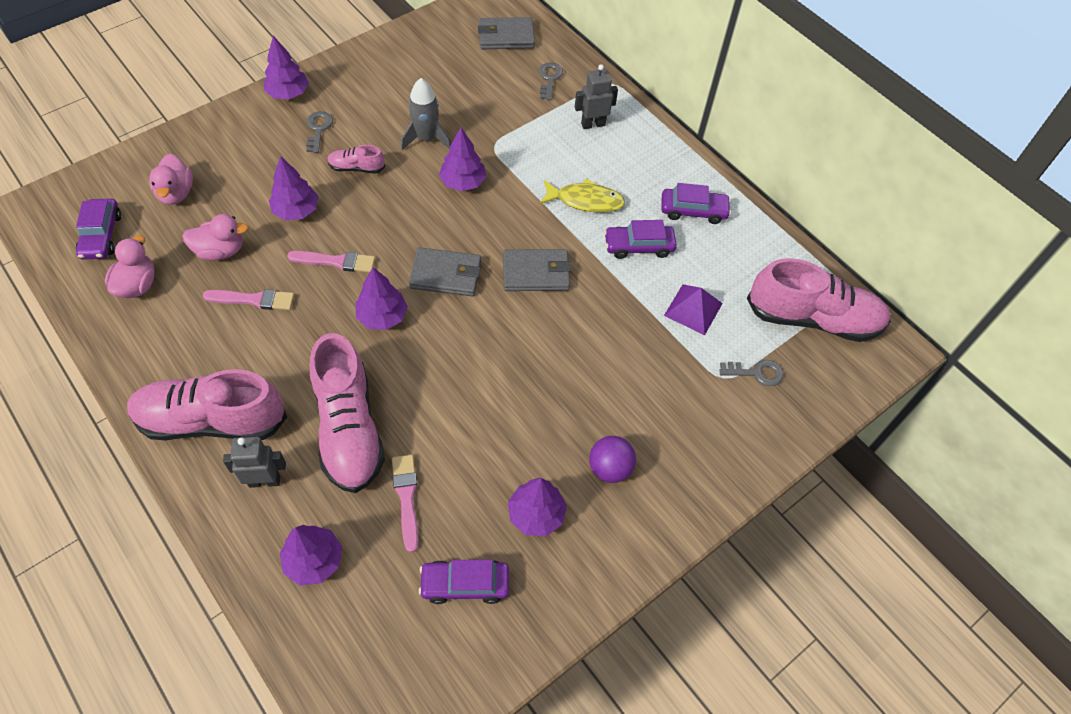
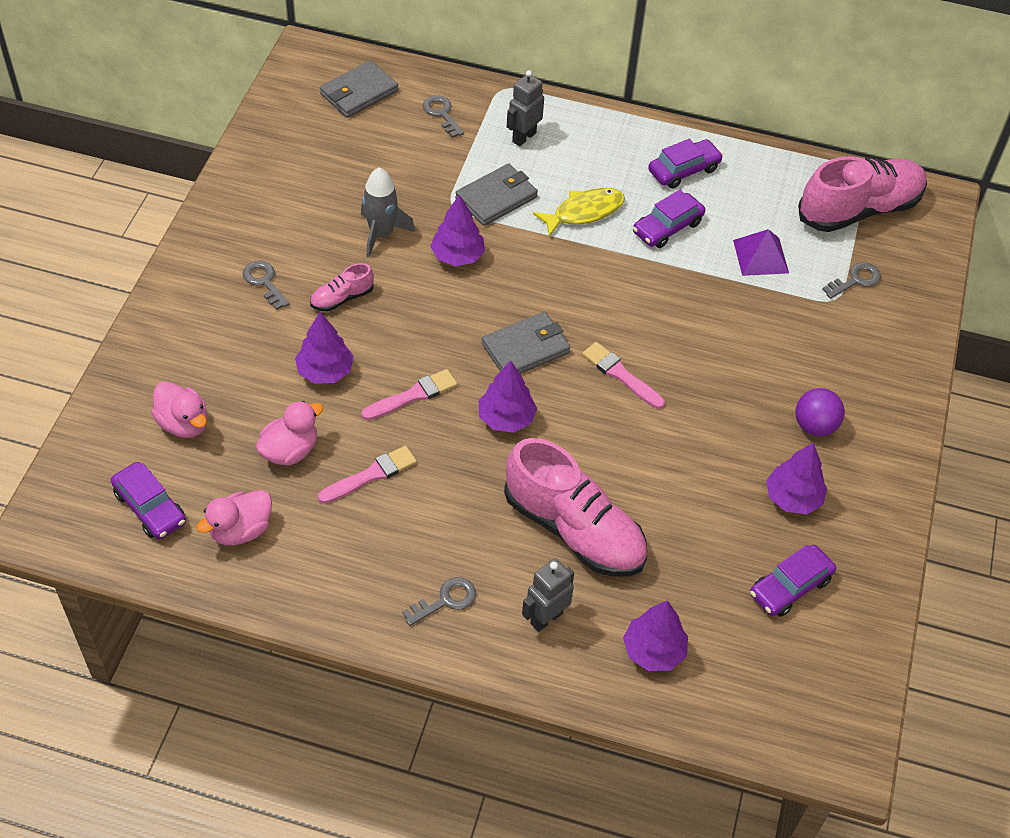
camera: 35 degrees left, 5 degrees down
pink duck [105,235,155,298] -> pink duck turned 105 degrees counterclockwise [196,490,272,545]
pink shoe [127,369,287,440] -> grey key [402,577,476,626]
purple tree [264,36,309,99] -> none
pink brush [392,455,419,553] -> pink brush moved to [582,342,665,409]
grey wallet [503,249,571,291] -> grey wallet moved to [455,163,538,226]

